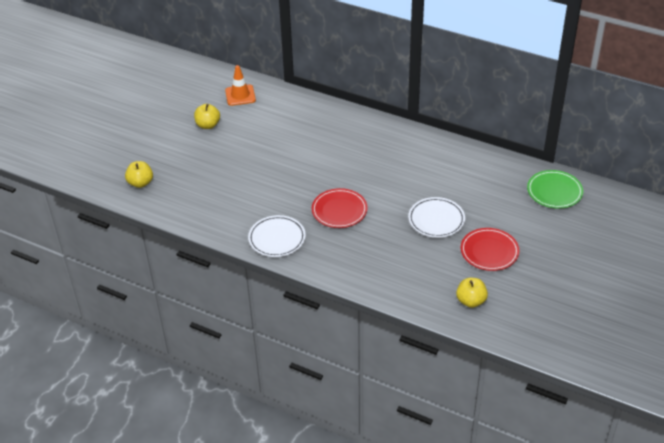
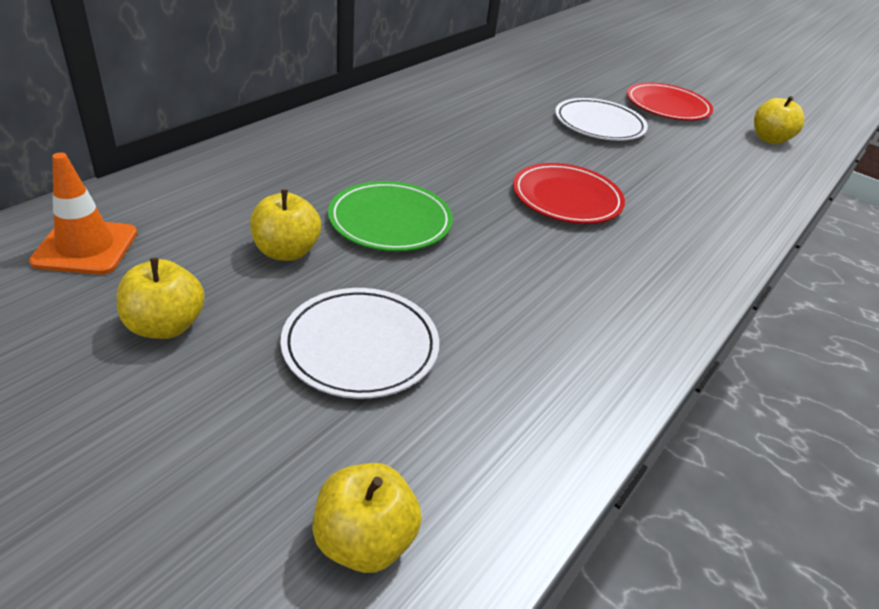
camera: 85 degrees left, 5 degrees down
white plate [248,215,306,257] -> white plate moved to [280,288,439,399]
green plate [527,170,583,209] -> green plate moved to [328,181,453,252]
none -> yellow apple [250,189,321,261]

